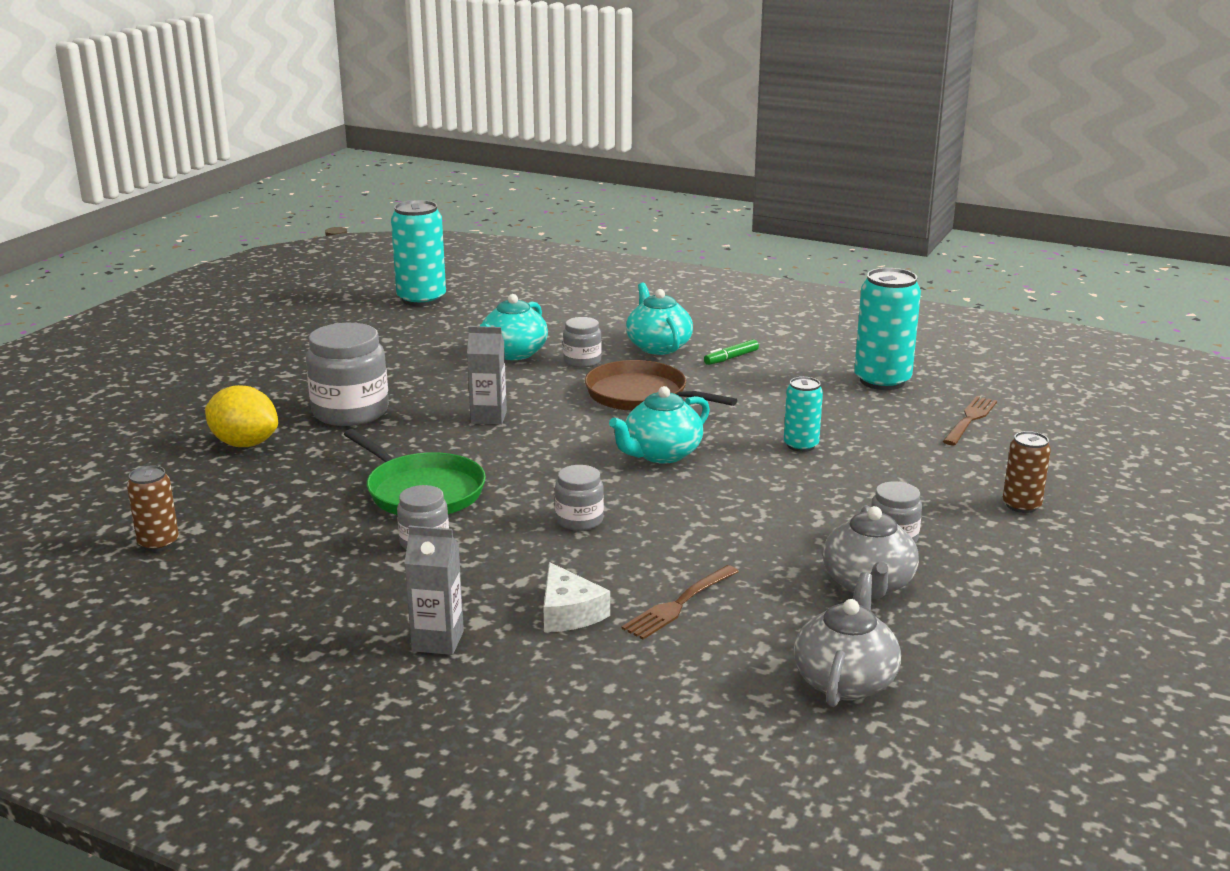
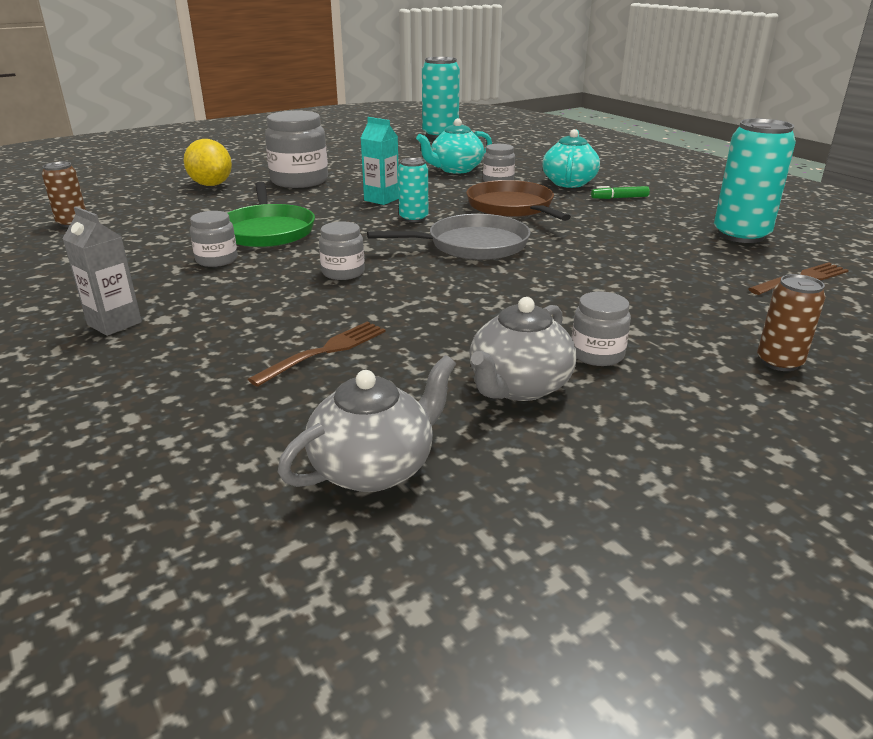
camera: 30 degrees right, 5 degrees up
grey carton [467,326,507,425] -> turquoise carton [361,117,399,205]
white cheese [543,562,610,632] -> none
turquoise teapot [609,386,710,464] -> grey pan [367,214,531,260]
brown fork [622,565,739,640] -> brown fork turned 150 degrees clockwise [248,322,386,387]
turquoise can [784,377,823,452] -> turquoise can moved to [398,158,428,222]

